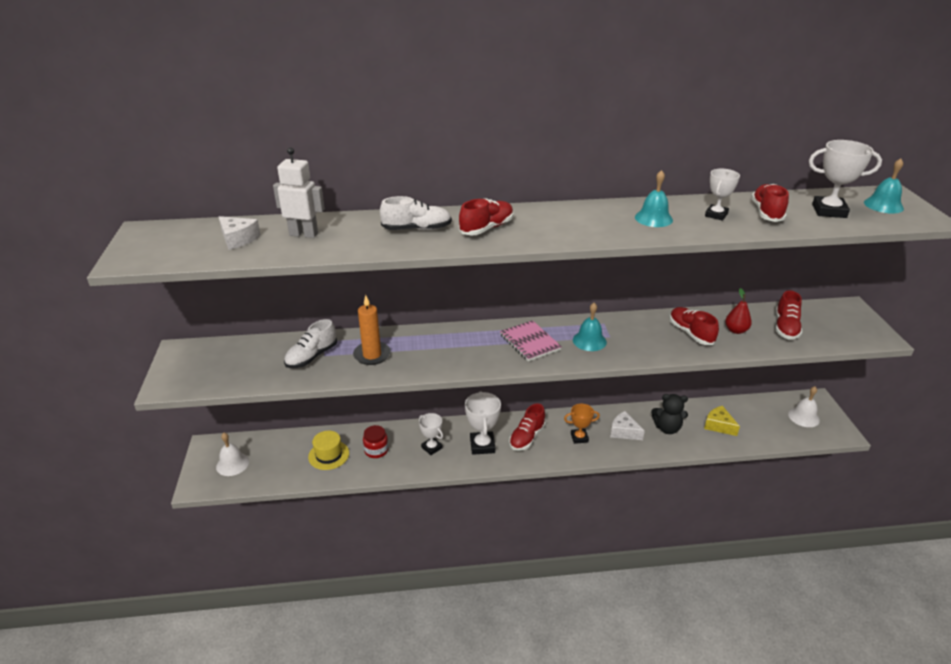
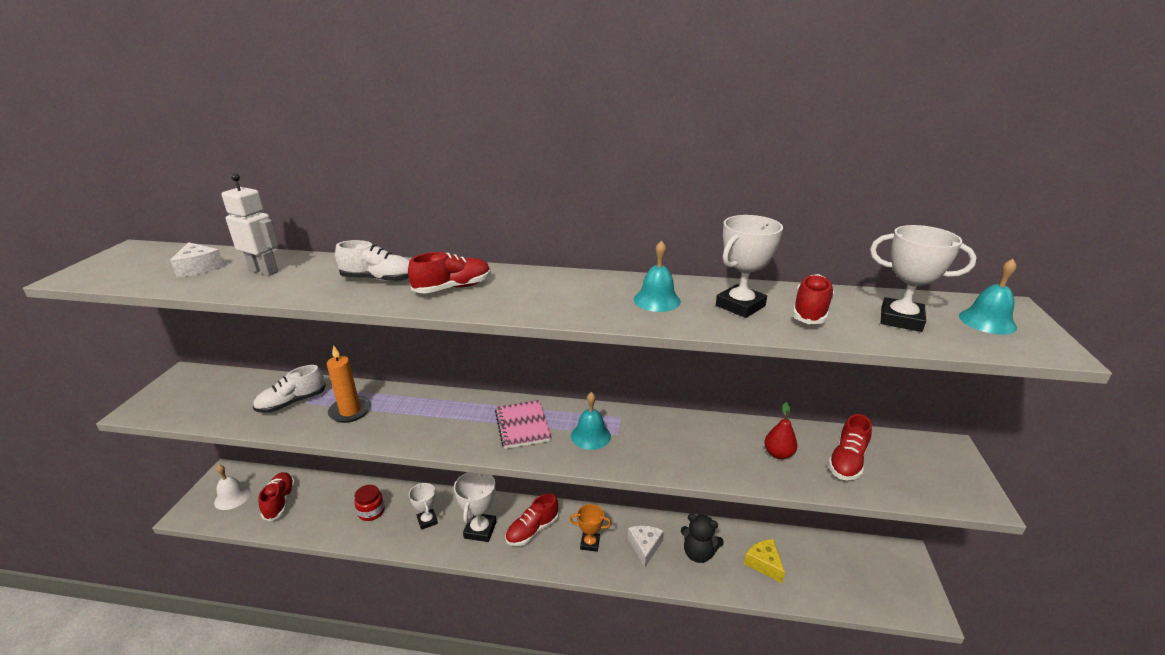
camera: 15 degrees right, 5 degrees down
yellow hat [308,431,349,470] -> none
white cheese [610,411,645,440] -> white cheese turned 45 degrees clockwise [628,526,664,567]
red shoe [669,307,719,345] -> red shoe moved to [258,472,295,521]
white trophy [705,169,740,221] -> white trophy [716,215,783,318], size x1.53
white bell [788,386,820,427] -> none

